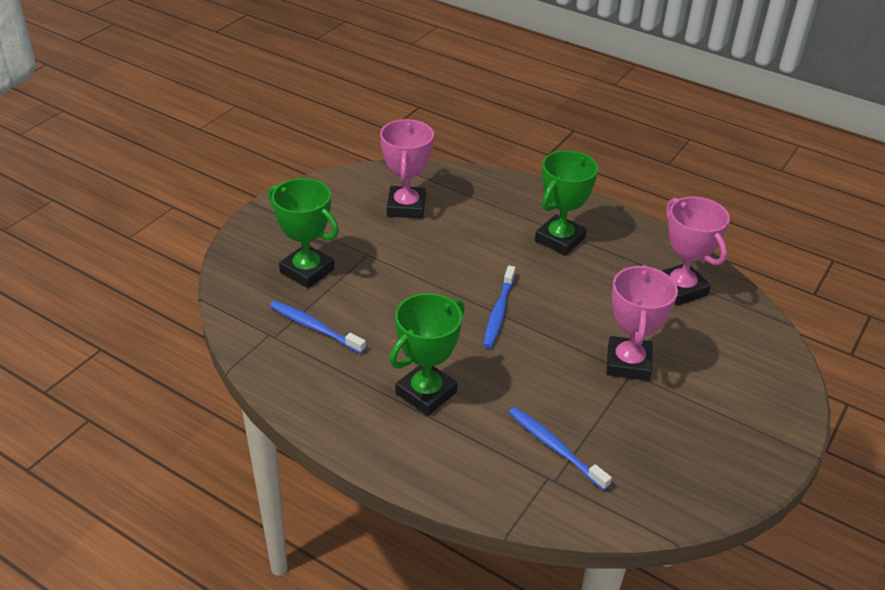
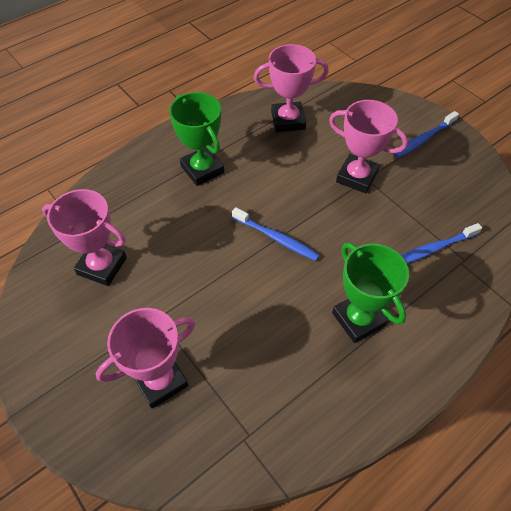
camera: 70 degrees left, 15 degrees up
green trophy [268,178,339,288] -> pink trophy [96,308,195,409]
blue toothbrush [270,301,366,354] -> blue toothbrush moved to [394,111,459,158]

